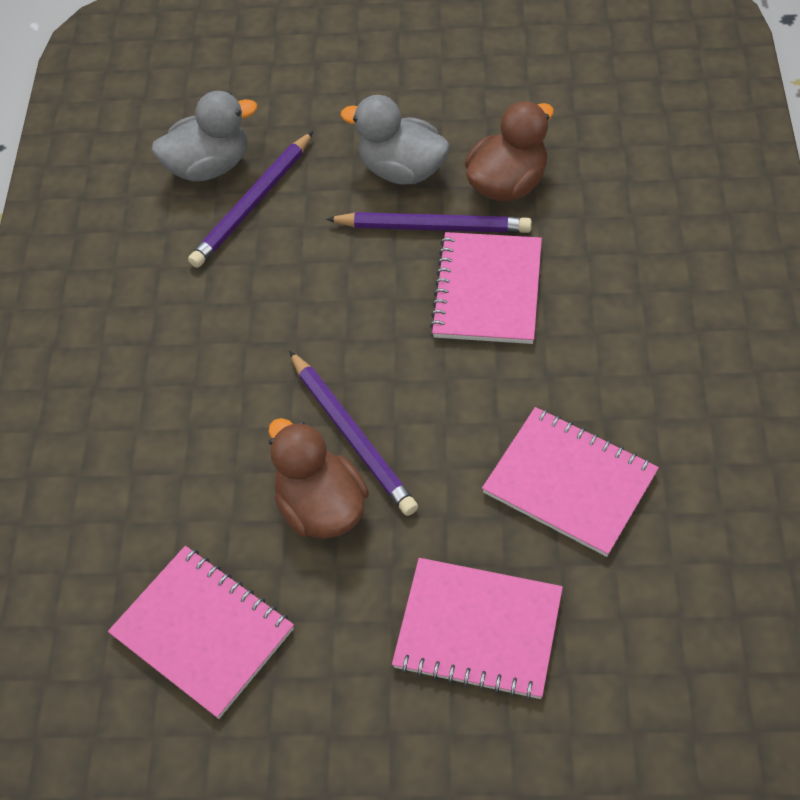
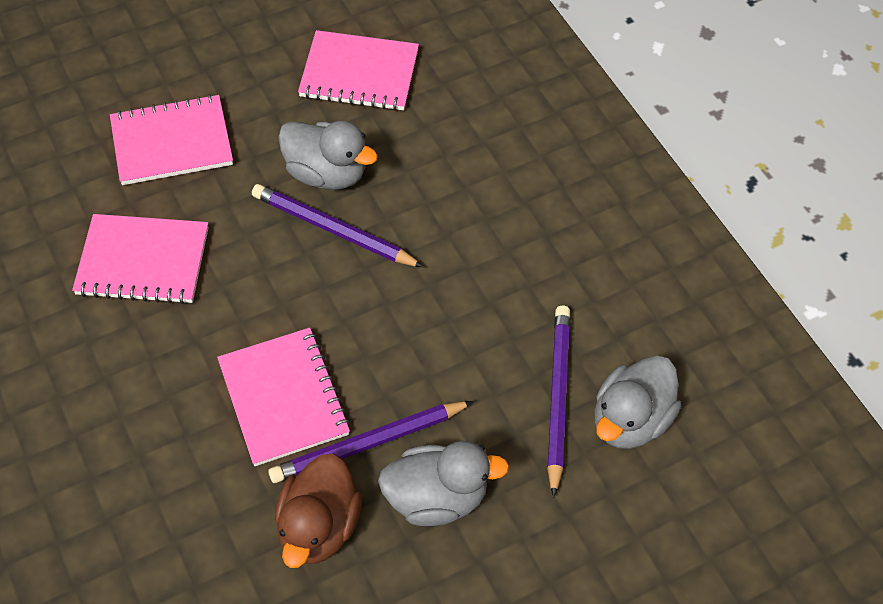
camera: 145 degrees right, 0 degrees up
brown duck [268,418,369,539] -> grey duck [278,121,378,190]

